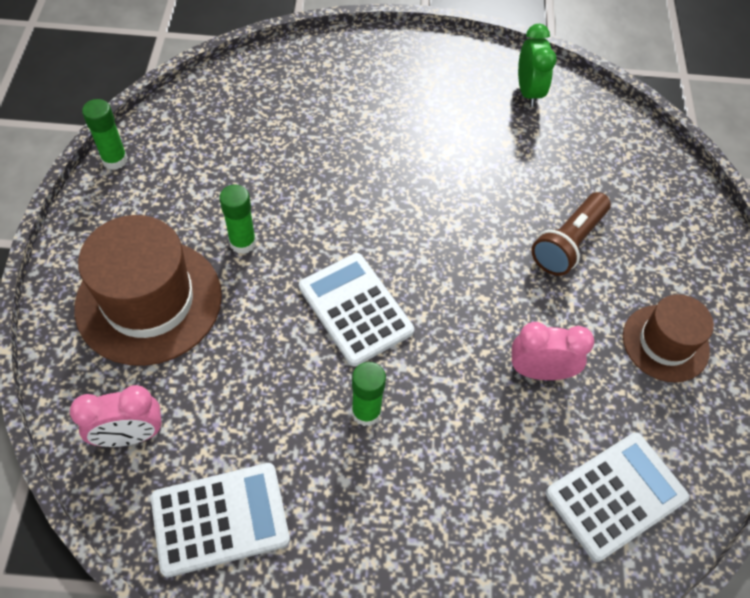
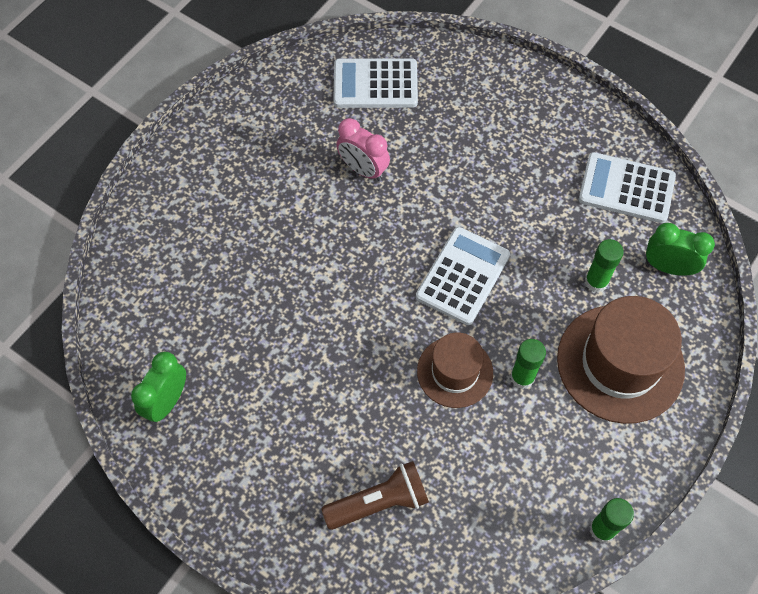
camera: 145 degrees left, 5 degrees up
pink clock [70,385,162,447] -> green clock [646,223,715,276]
white calculator [299,253,414,366] -> white calculator turned 150 degrees counterclockwise [416,227,510,325]
green glue stick [352,362,386,426] -> green glue stick moved to [585,239,624,293]
brown flashlight [531,192,611,276] -> brown flashlight moved to [321,461,429,530]
brown hat [623,294,714,382] -> brown hat moved to [417,333,493,408]

